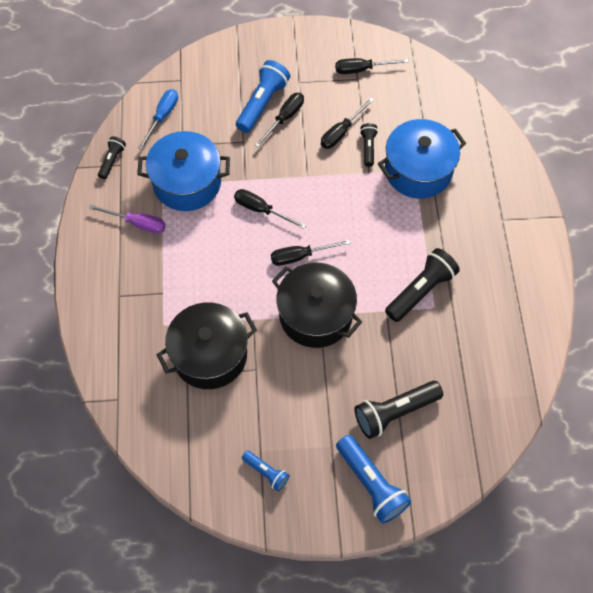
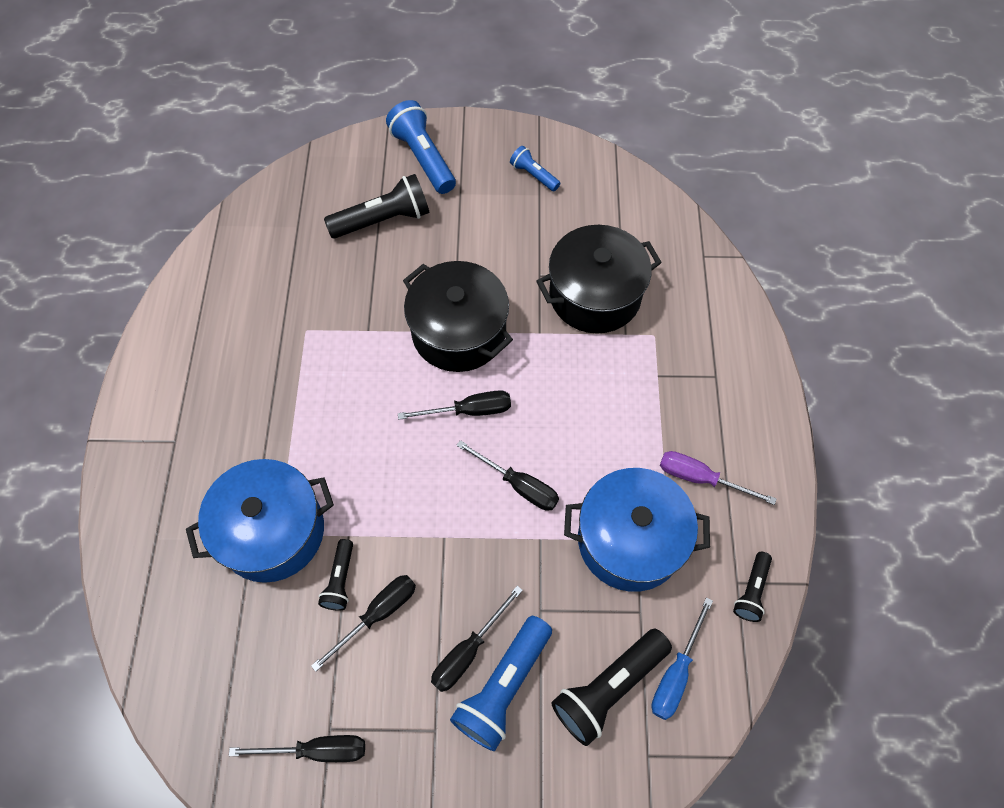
camera: 175 degrees left, 0 degrees up
black flashlight [385,248,460,322] -> black flashlight moved to [551,629,672,746]

